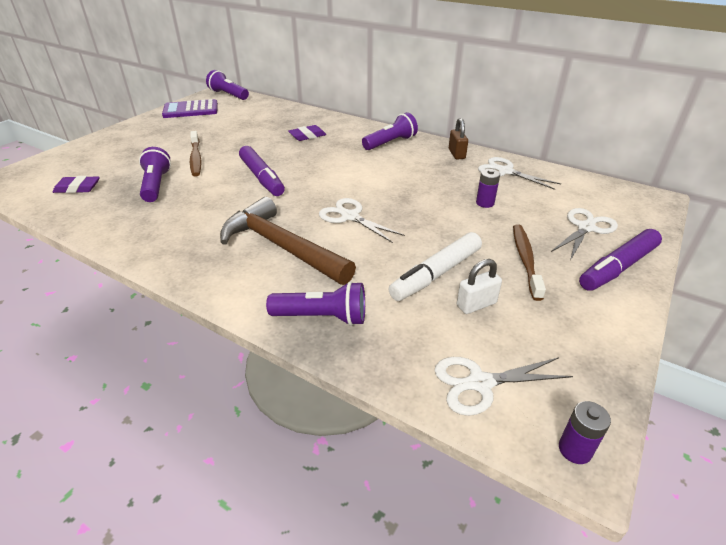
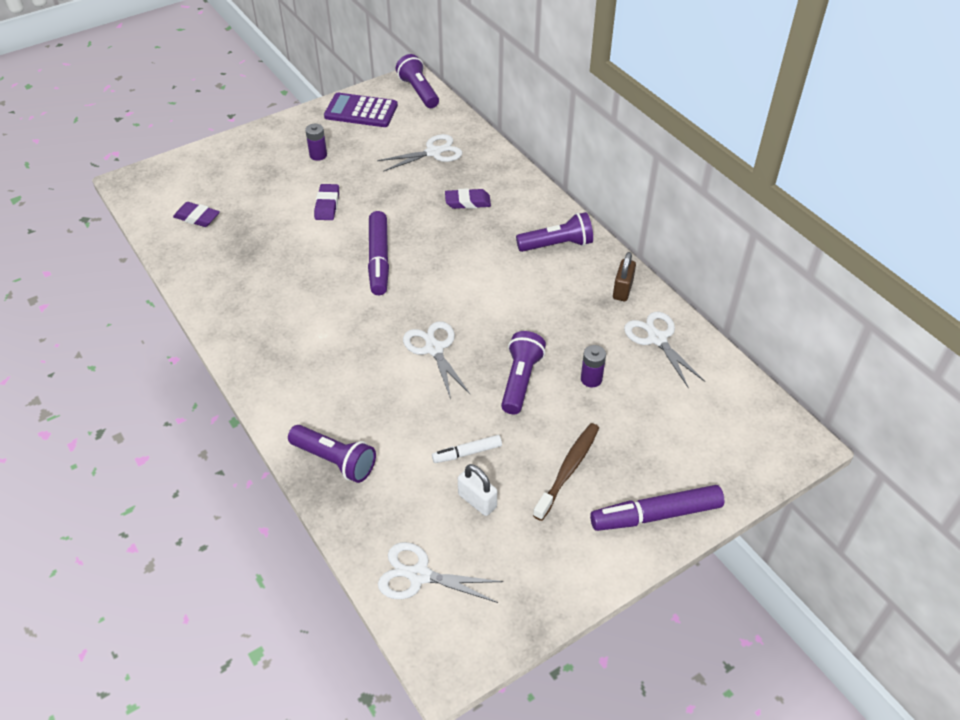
camera: 25 degrees right, 10 degrees up
purple flashlight [139,147,171,202] -> purple flashlight moved to [501,331,546,414]
brown toothbrush [190,131,201,177] -> purple eraser [314,184,339,220]
brown hammer [220,197,356,285] -> none
white marker [389,232,482,301] -> white marker [432,435,502,463], size x0.56
white padlock [456,259,502,314] -> white padlock turned 45 degrees clockwise [458,464,497,516]
white scissors [551,208,618,260] -> white scissors moved to [377,134,462,172]
purple battery [559,401,611,464] -> purple battery moved to [305,124,327,161]

